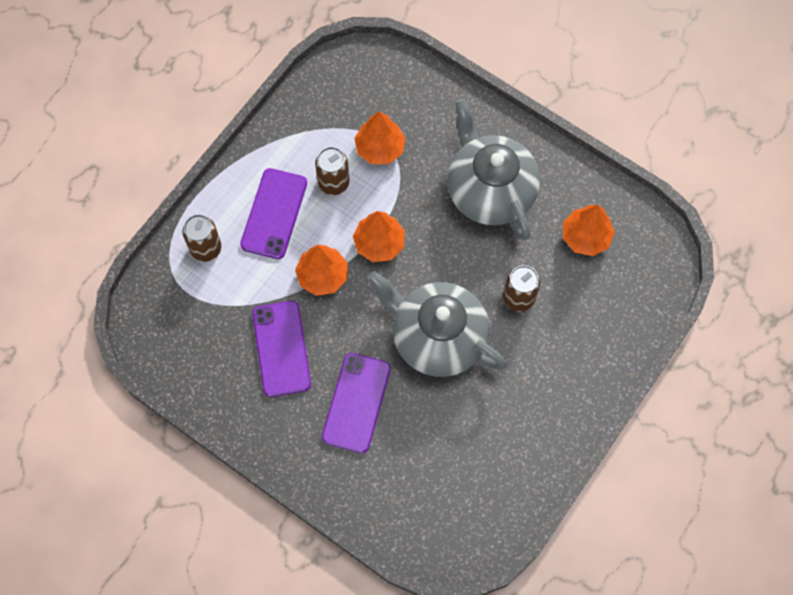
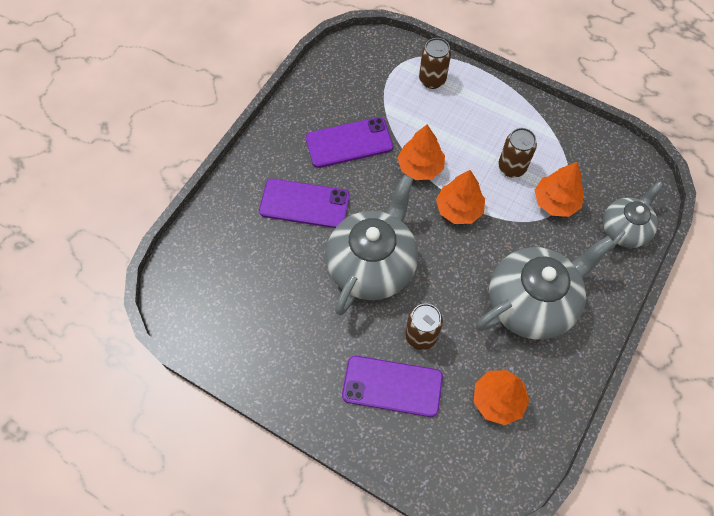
camera: 85 degrees right, 5 degrees down
purple phone [240,168,307,259] -> purple phone moved to [342,356,443,417]
none -> grey teapot [603,181,663,251]

